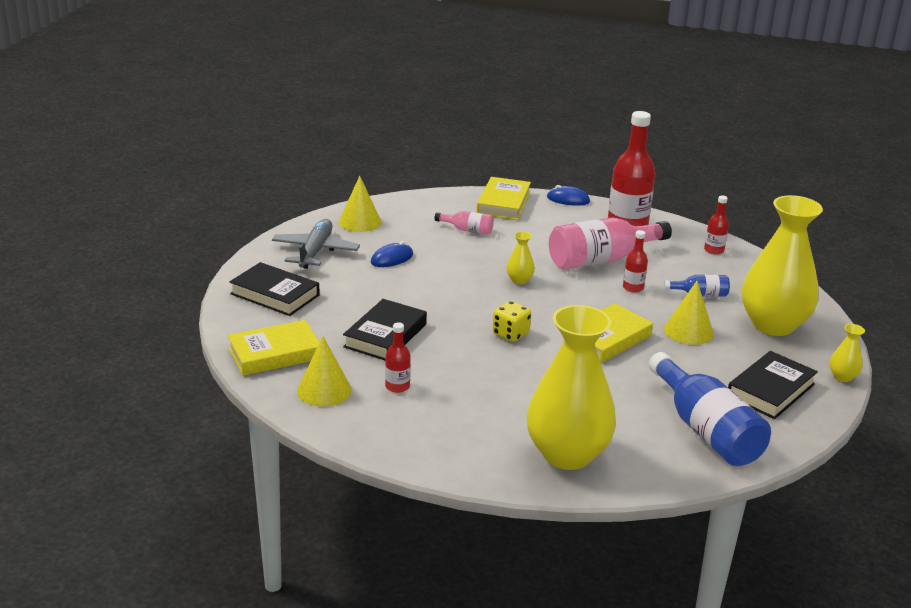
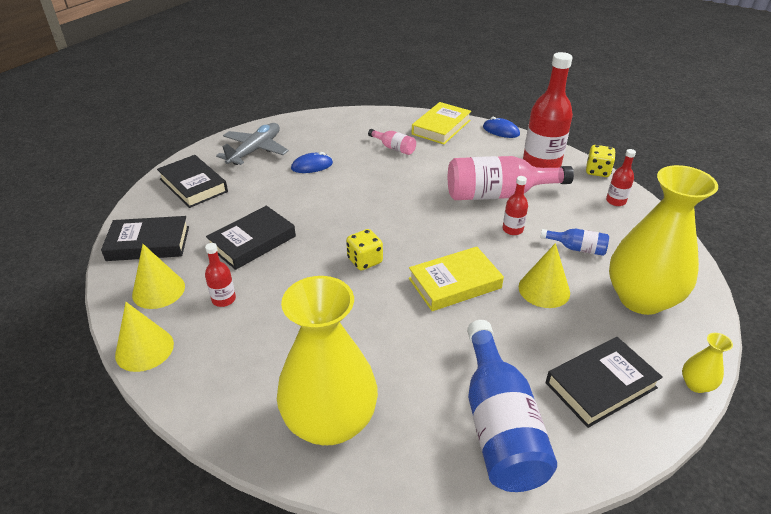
camera: 20 degrees right, 10 degrees up
yellow book [228,320,320,376] -> black book [101,216,189,261]
yellow cone [339,176,381,232] -> yellow cone moved to [115,302,174,372]
yellow vase [507,232,535,284] -> none
none -> yellow dice [586,145,616,177]

